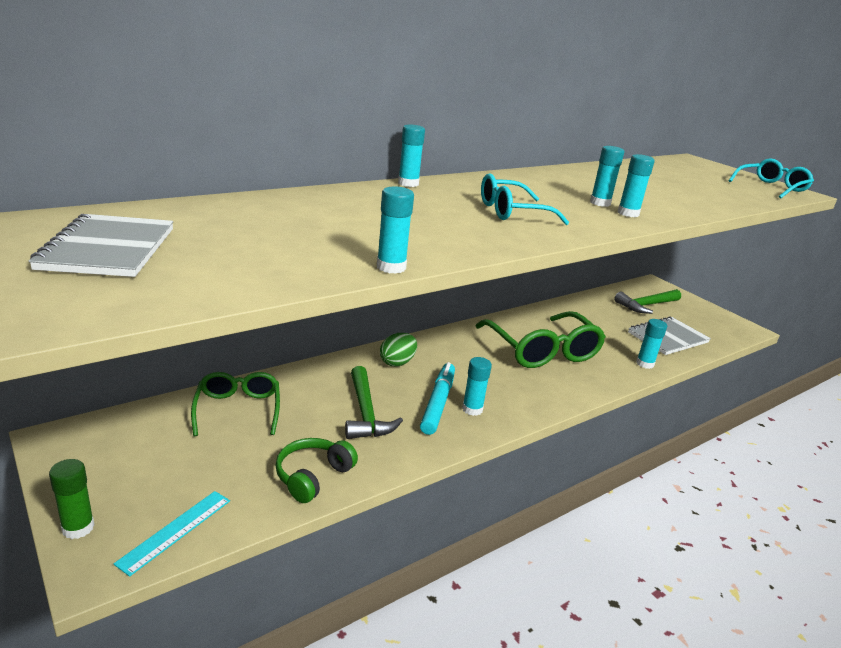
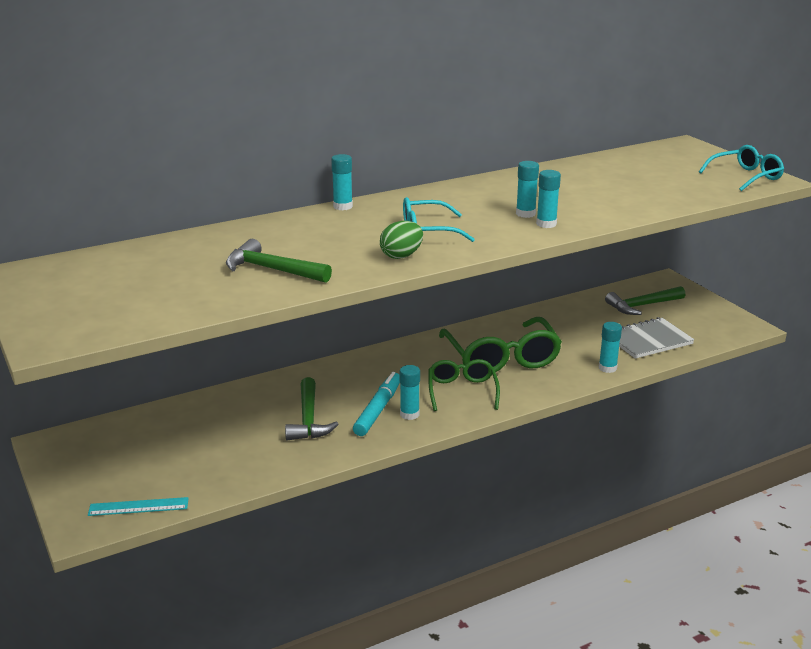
camera: 10 degrees right, 0 degrees up
grey notebook [28,214,173,277] -> none
green glue stick [49,459,95,539] -> none
turquoise ruler [114,491,230,577] -> turquoise ruler turned 45 degrees clockwise [88,497,189,516]
green glasses [191,372,280,436] -> green glasses moved to [428,359,500,411]
green headphones [275,438,358,503] -> none
turquoise glue stick [377,186,414,274] -> none
green egg [380,333,417,367] -> green egg moved to [380,221,423,259]
none -> green hammer [226,239,332,283]

